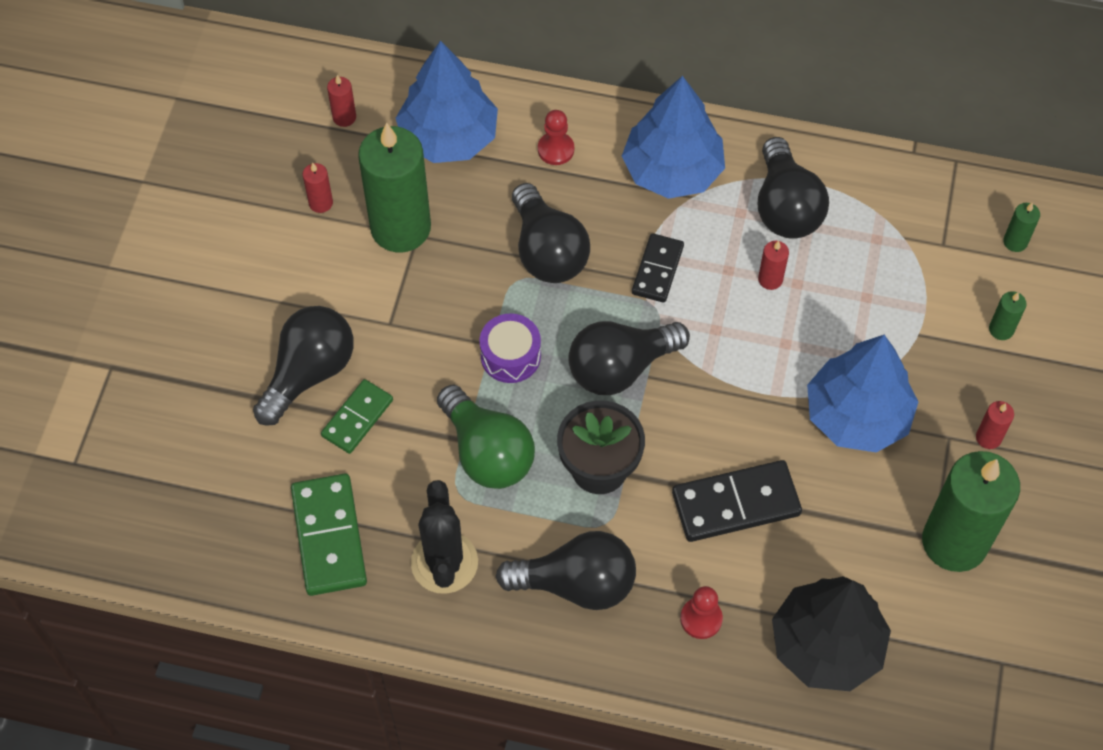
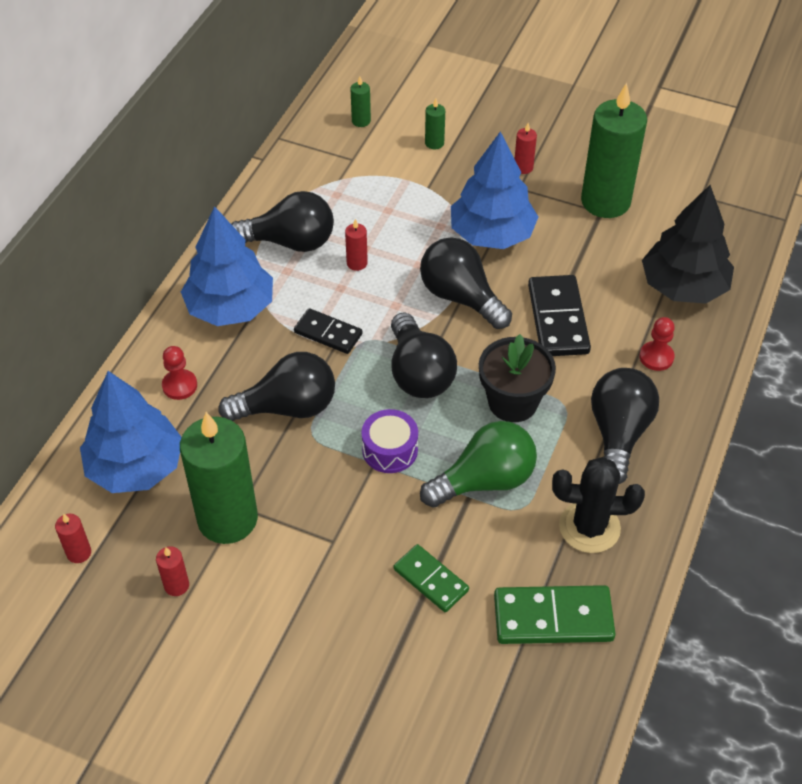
camera: 80 degrees left, 10 degrees down
black light bulb [253,306,354,426] -> black light bulb moved to [420,237,512,329]

